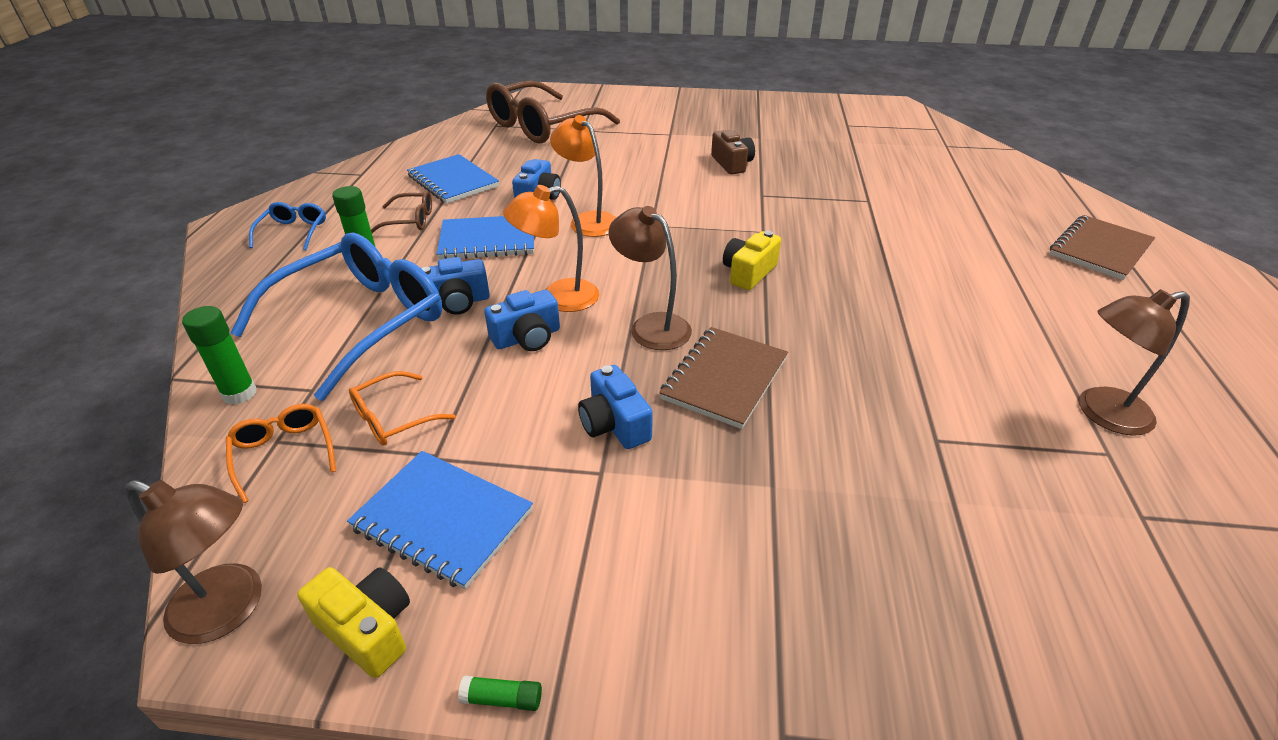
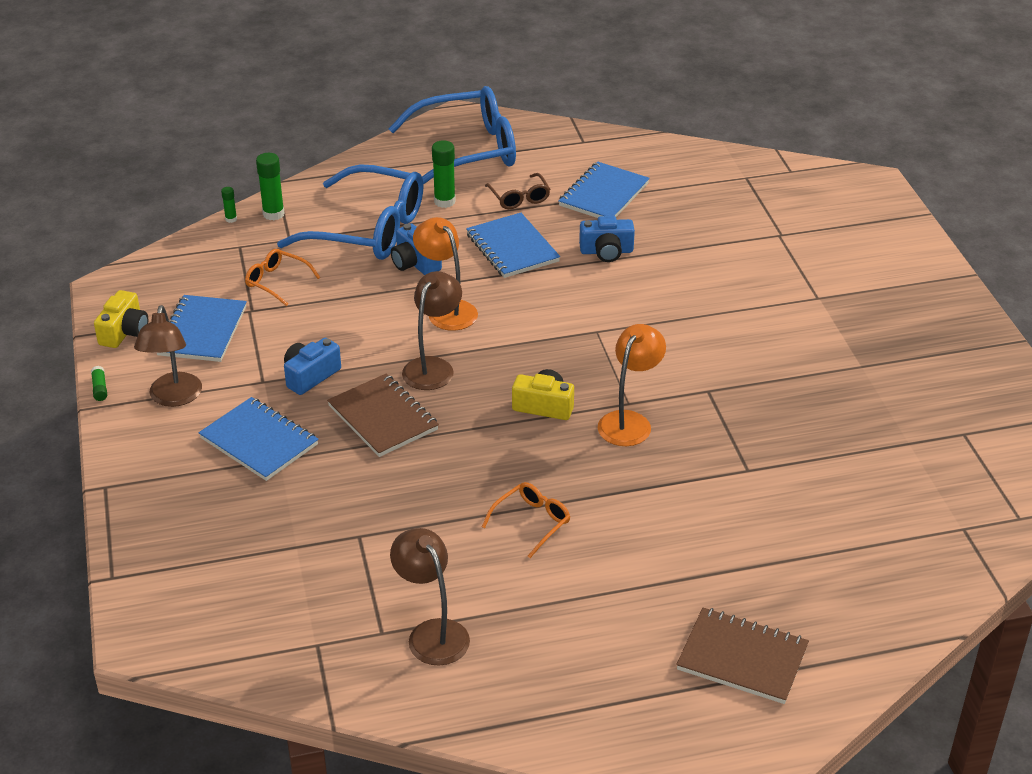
camera: 70 degrees right, 0 degrees up
brown lamp [125,480,262,644] -> brown lamp moved to [134,305,202,407]
orange glasses [226,404,336,503] -> orange glasses moved to [482,482,570,558]
blue glasses [249,202,326,250] -> blue glasses [388,86,516,184], size x2.24
blue camera [484,290,560,351] -> none
brown glasses [486,80,620,144] -> none
orange lamp [550,115,616,237] -> orange lamp moved to [598,324,666,446]
brown notebook [659,327,788,429] -> brown notebook turned 45 degrees clockwise [327,374,439,457]
brown camera [711,130,755,174] -> none
none -> blue notebook [199,397,319,481]
none -> green glue stick [221,187,237,223]

